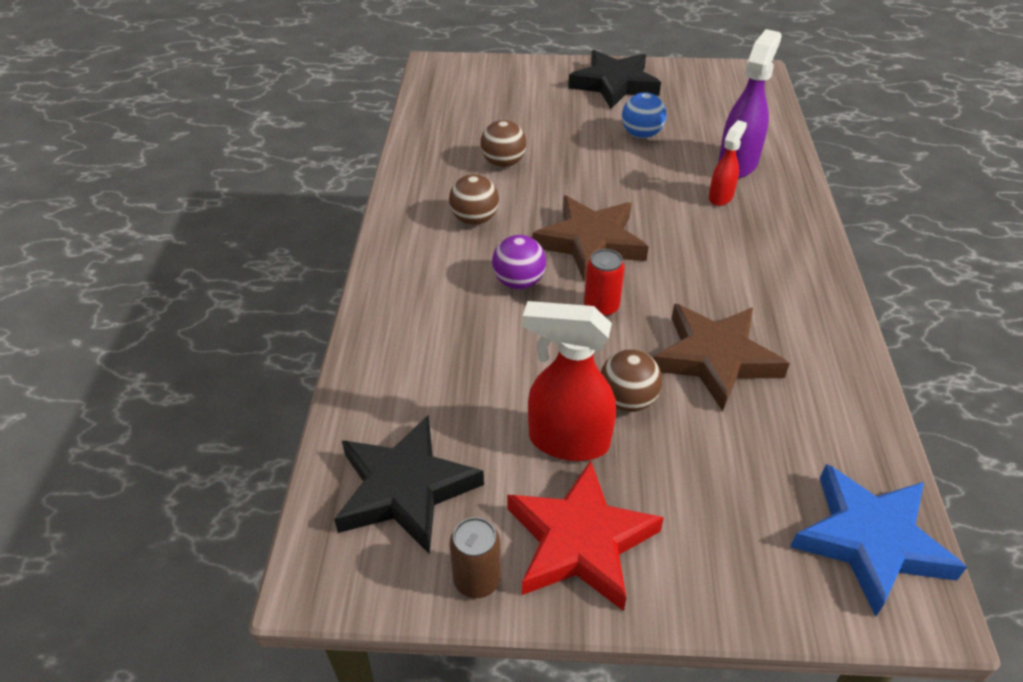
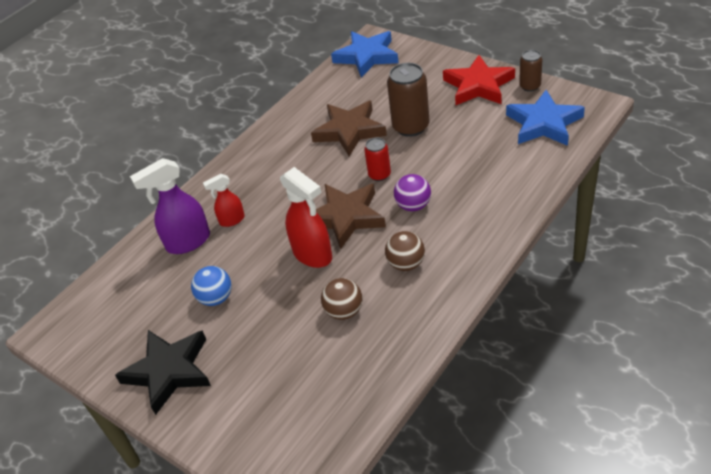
camera: 140 degrees left, 0 degrees up
black star [334,415,484,554] -> blue star [506,90,585,146]
red spray bottle [522,301,616,461] -> red spray bottle moved to [280,167,332,268]
brown ball [601,350,662,412] -> brown can [387,63,430,137]

